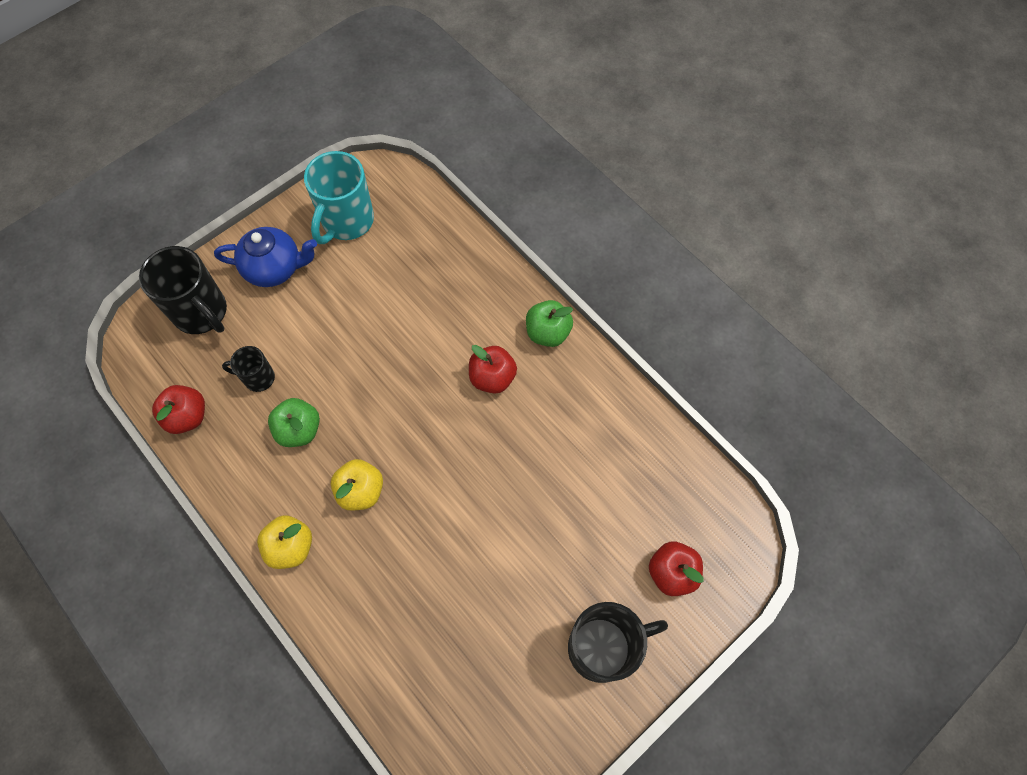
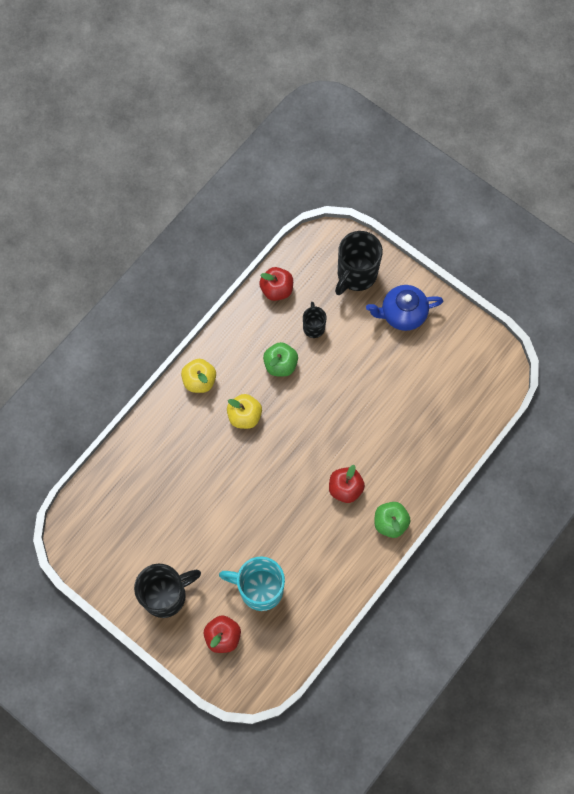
camera: 80 degrees right, 5 degrees up
blue teapot [214,227,317,287] -> blue teapot turned 90 degrees clockwise [366,285,443,331]
turquoise mug [304,151,374,244] -> turquoise mug moved to [219,556,285,611]
black mug [568,602,668,683] -> black mug turned 90 degrees counterclockwise [134,563,201,618]

